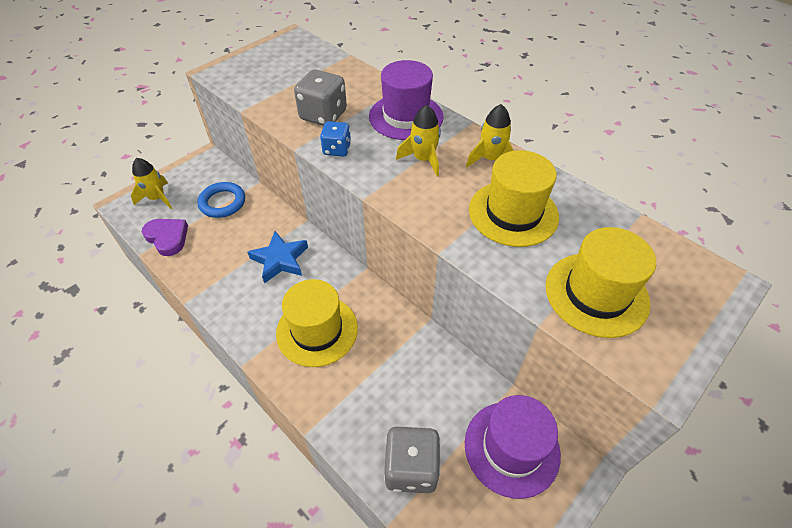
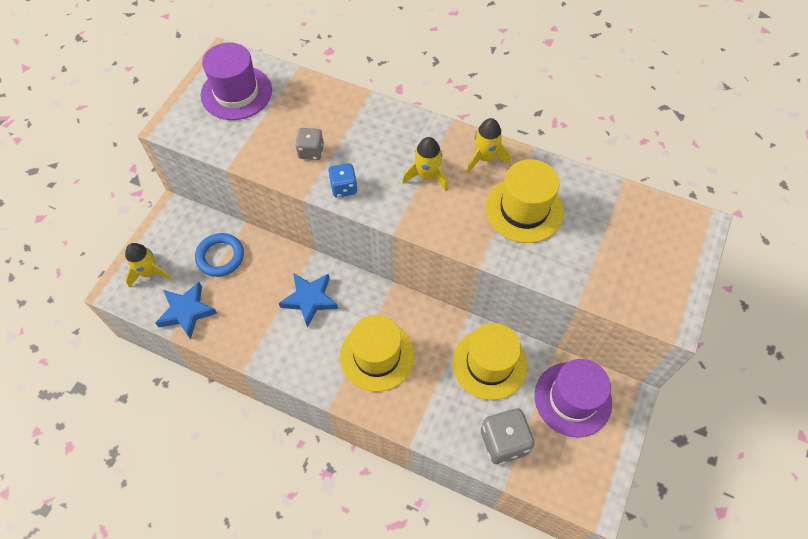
camera: 20 degrees left, 10 degrees up
purple heart [142,219,188,256] -> blue star [155,282,217,339]
grey dice [294,69,347,126] -> grey dice [295,128,324,160], size x0.62
purple hat [369,60,444,140] -> purple hat moved to [201,42,272,120]
yellow hat [545,227,656,338] -> yellow hat moved to [452,323,528,400]

